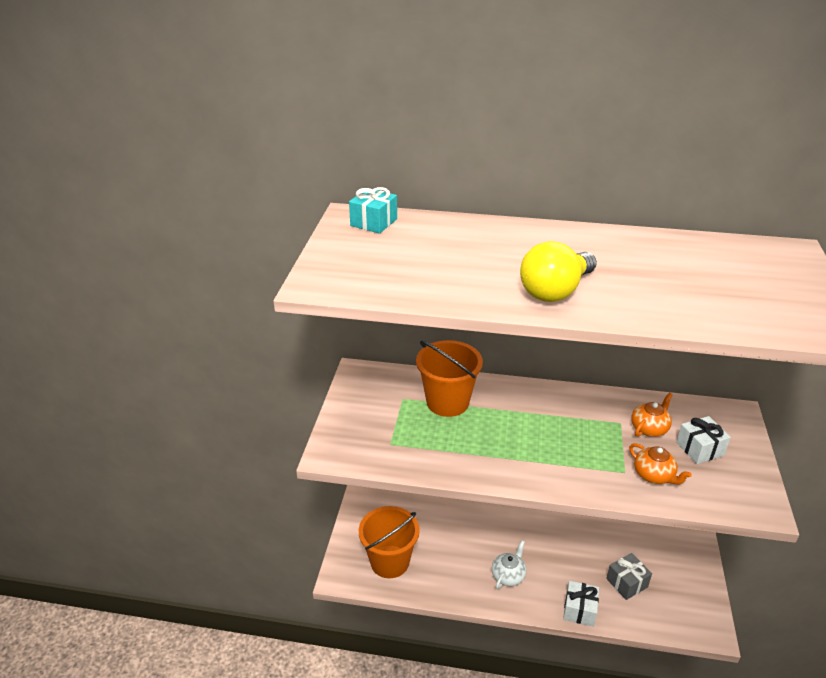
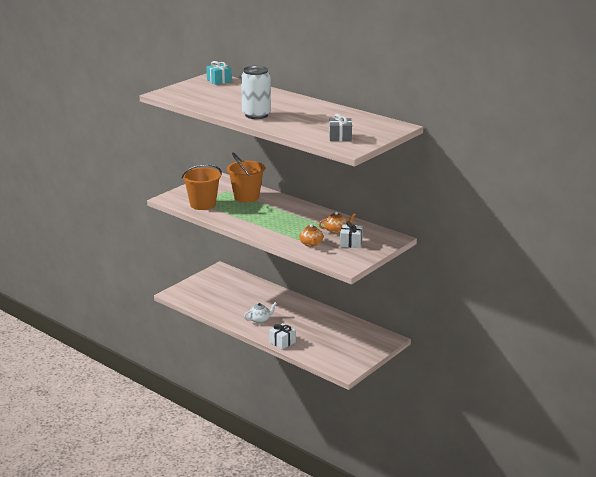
camera: 30 degrees right, 10 degrees down
orange bucket [359,506,420,578] -> orange bucket moved to [182,164,222,210]
yellow light bulb [520,241,597,302] -> white can [241,66,271,119]
grey gift [606,553,652,600] -> grey gift moved to [329,114,352,141]

